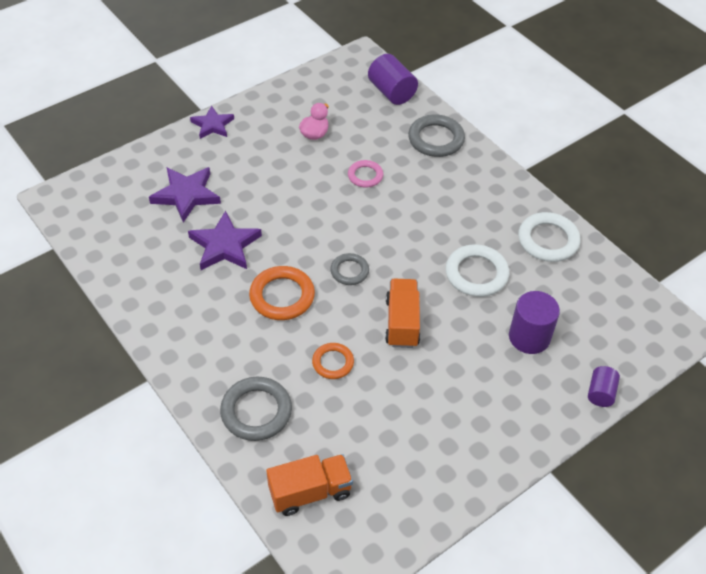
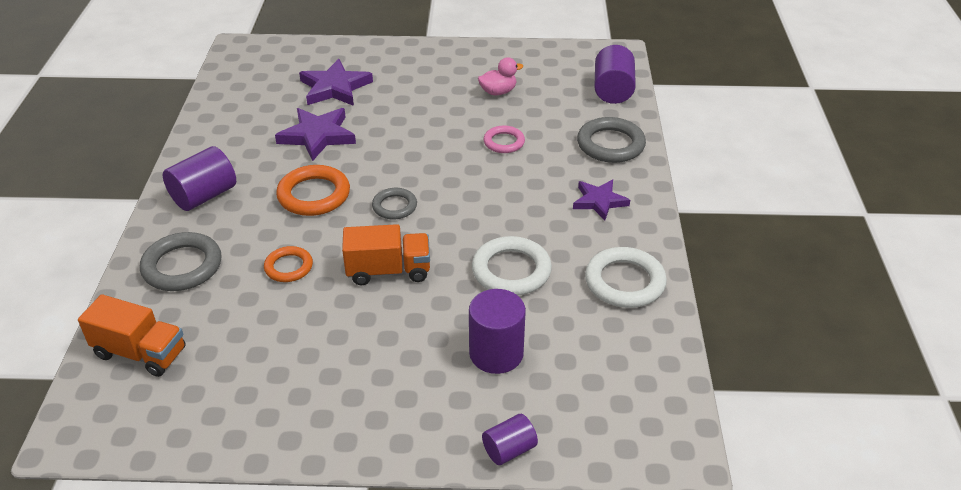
camera: 40 degrees right, 10 degrees down
purple star [190,105,234,139] -> purple star moved to [573,180,630,221]
orange truck [385,279,420,348] -> orange truck turned 45 degrees clockwise [342,224,430,285]
none -> purple cylinder [163,146,236,211]

